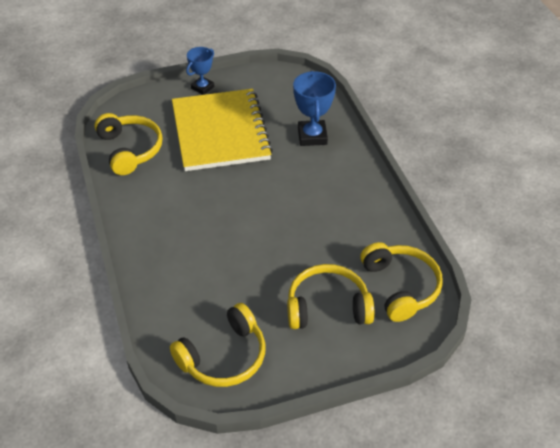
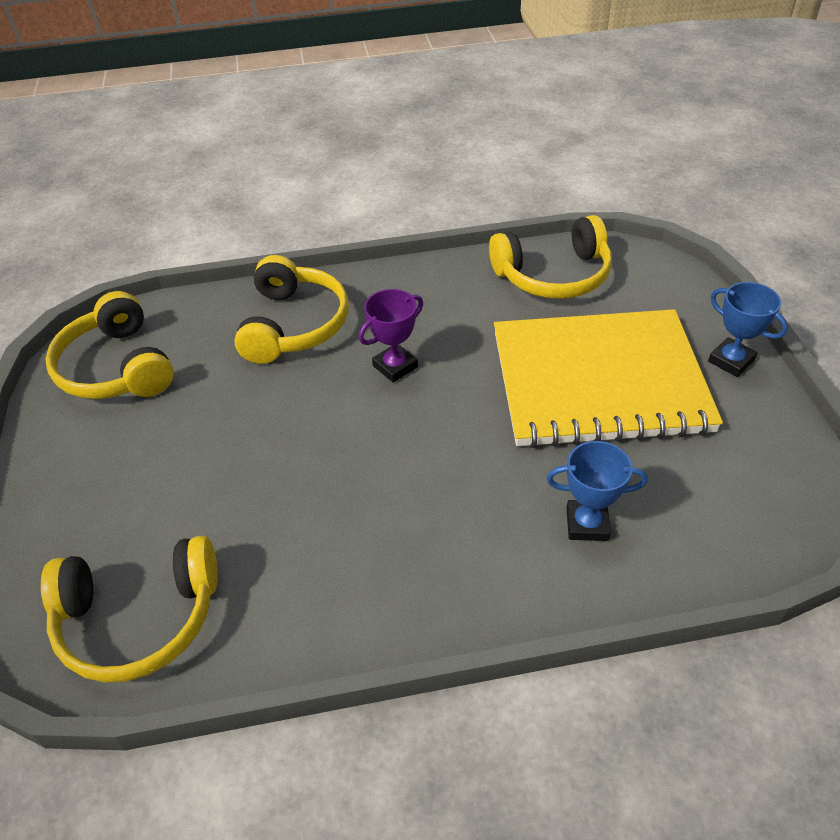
camera: 100 degrees right, 0 degrees up
yellow headphones [287,264,375,329] -> yellow headphones moved to [234,255,349,364]
blue trophy [293,71,336,146] -> blue trophy [546,441,647,541], size x0.66
none -> purple trophy [359,289,423,383]

